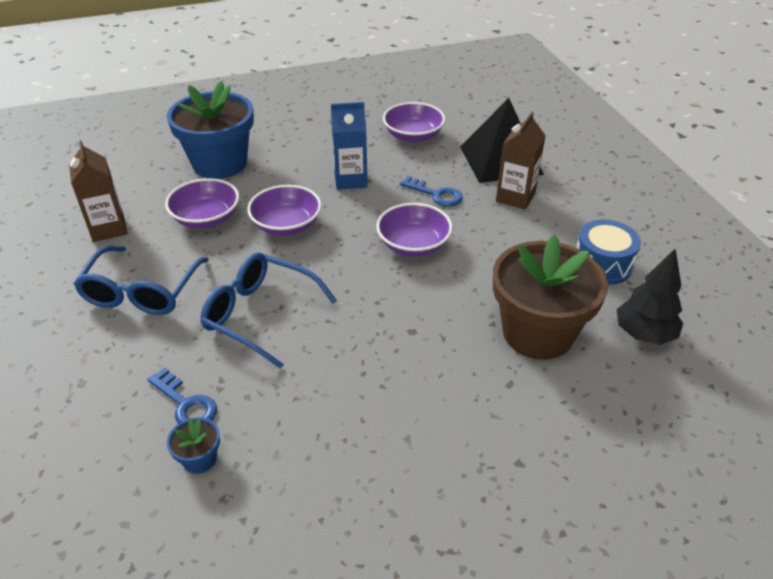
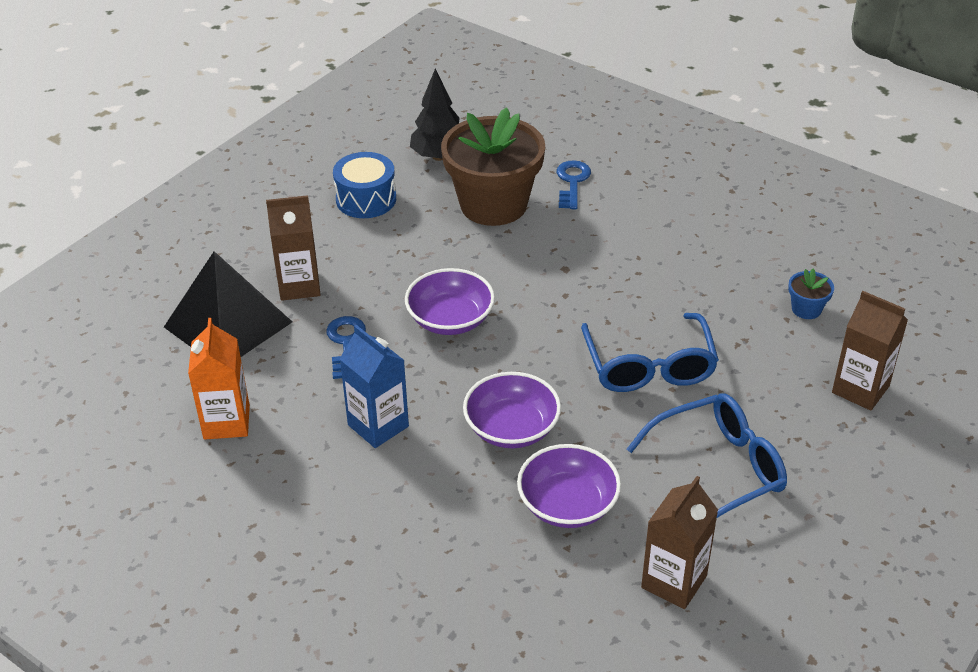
camera: 125 degrees left, 0 degrees up
blue key [147,368,217,424] -> blue key moved to [557,160,591,209]
blue flower pot [167,81,254,179] -> none
purple bowl [383,102,445,143] -> orange carton [188,318,250,440]
none -> brown carton [832,291,908,411]

